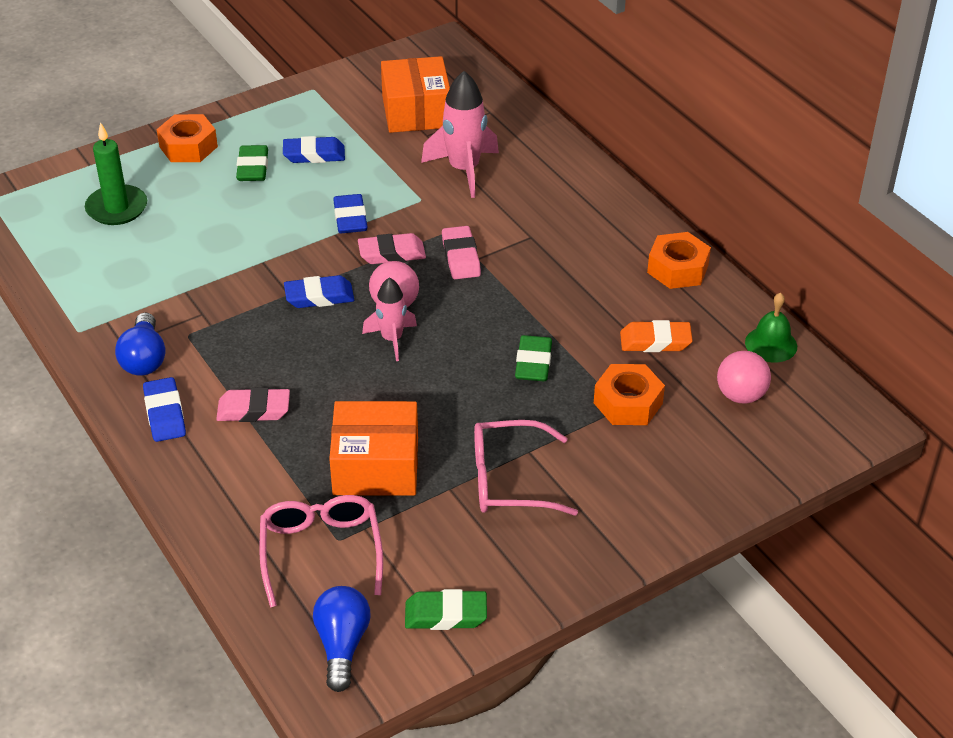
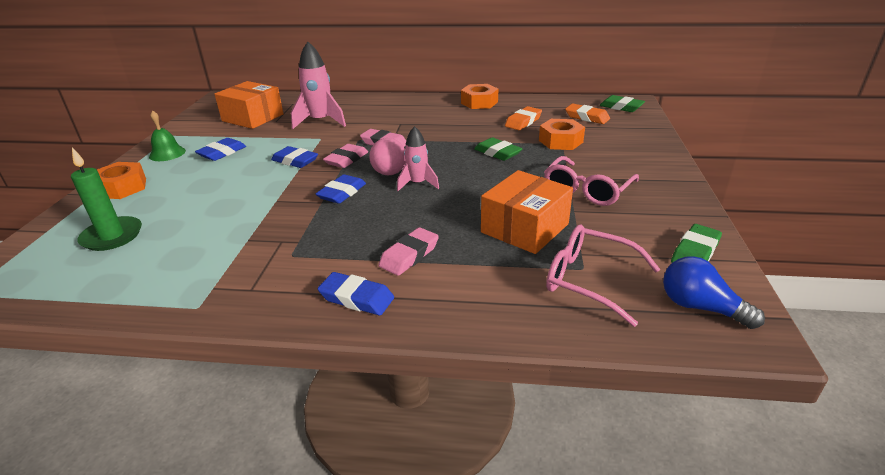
camera: 50 degrees left, 10 degrees down
blue light bulb [115,312,165,376] -> none
green eraser [236,145,268,181] -> green eraser moved to [599,95,645,112]
pink ball [717,351,771,404] -> orange eraser [565,103,610,124]
green bell [745,293,797,363] -> green bell moved to [149,110,186,161]

